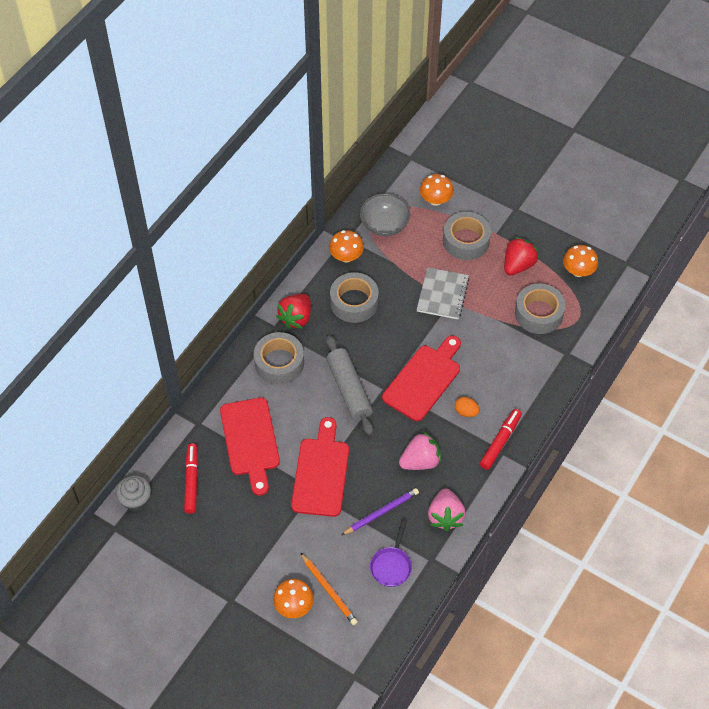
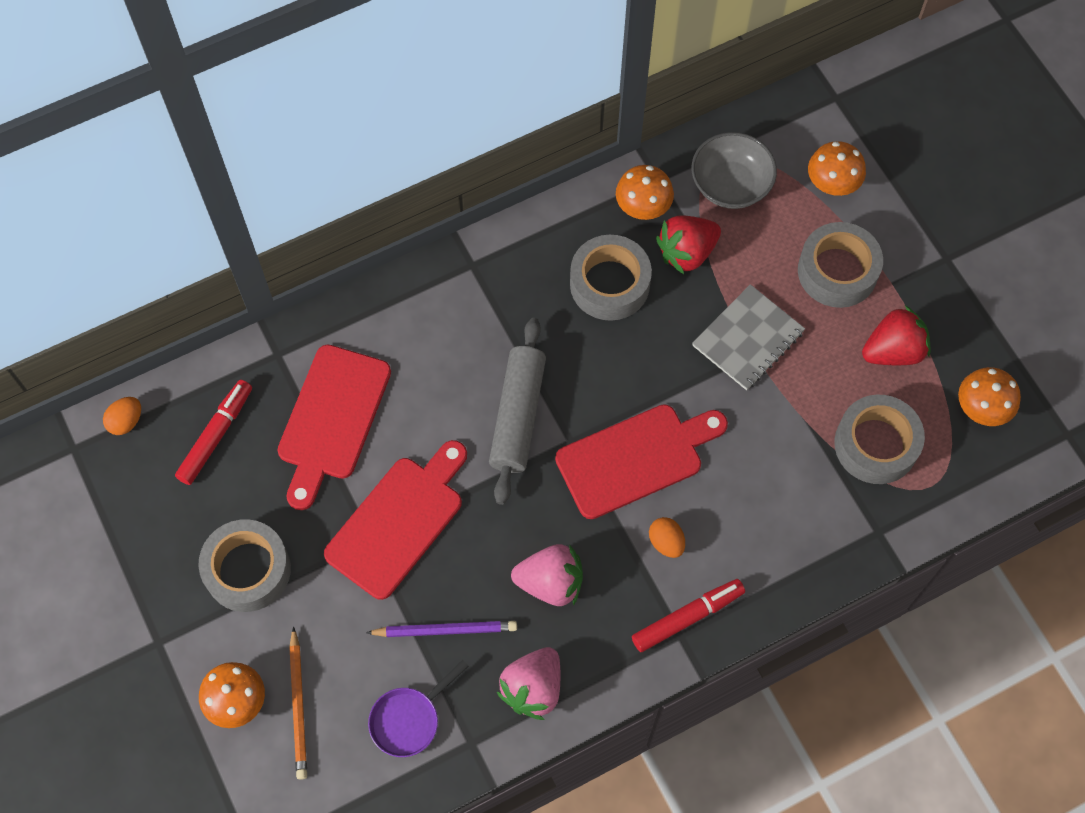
camera: 30 degrees right, 10 degrees up
grey cupcake [116,475,151,511] -> orange egg [103,397,141,435]
grey tape [254,332,304,384] -> grey tape moved to [199,519,291,612]
red strawberry [276,294,311,329] -> red strawberry moved to [656,215,721,274]

